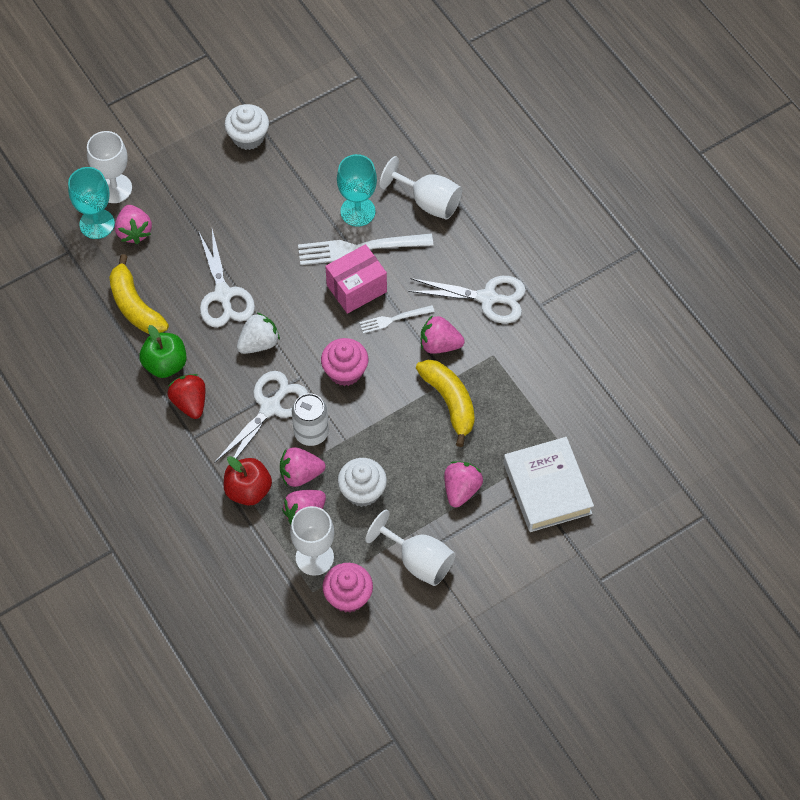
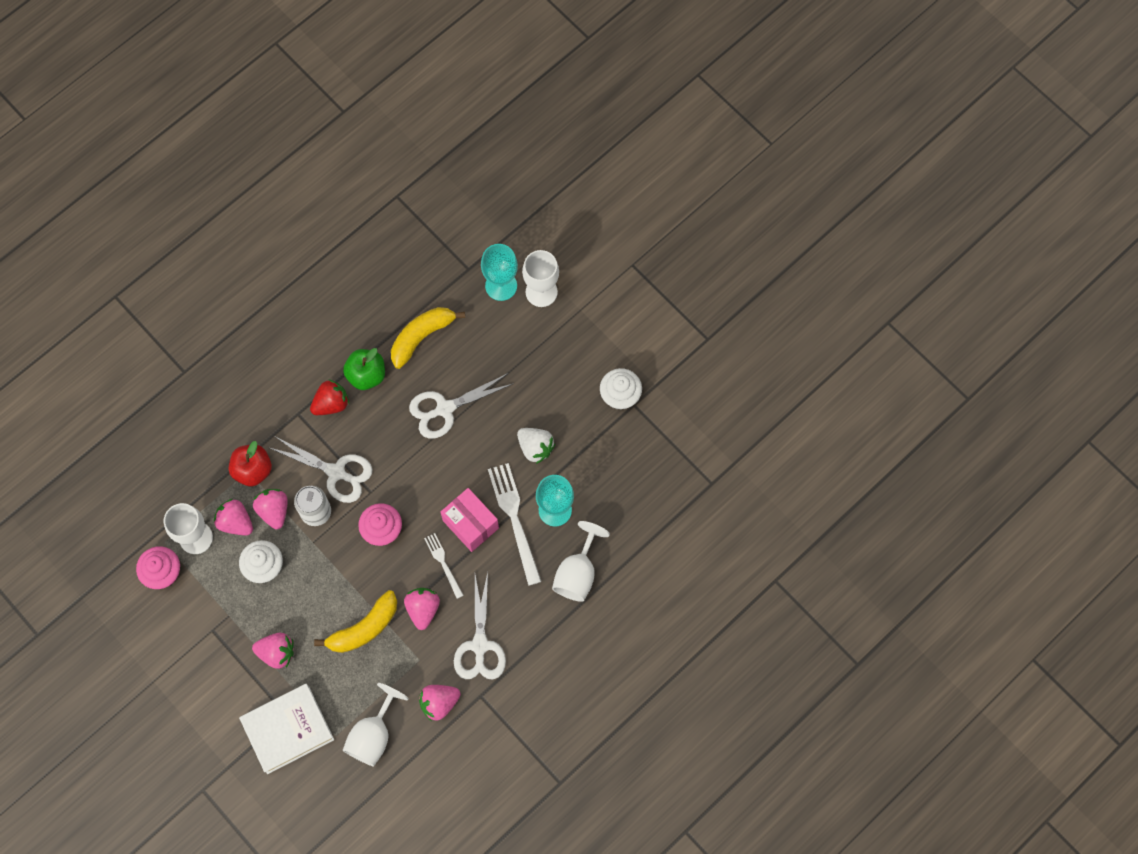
camera: 80 degrees right, 10 degrees up
pink strawberry [115,205,152,244] -> pink strawberry moved to [419,685,461,721]
white strawberry [237,312,280,354] -> white strawberry moved to [517,428,555,464]
white goblet [365,510,455,586] -> white goblet moved to [343,683,409,767]

